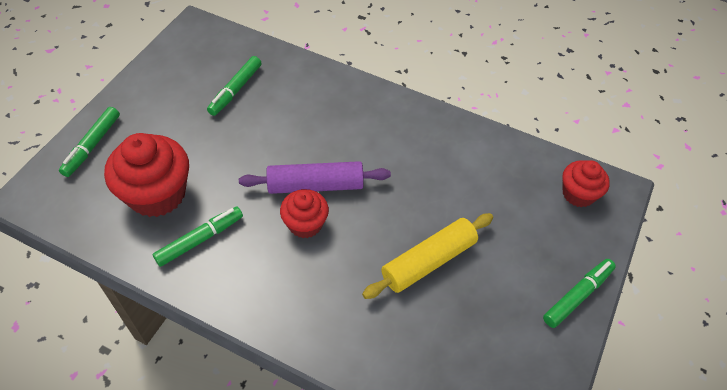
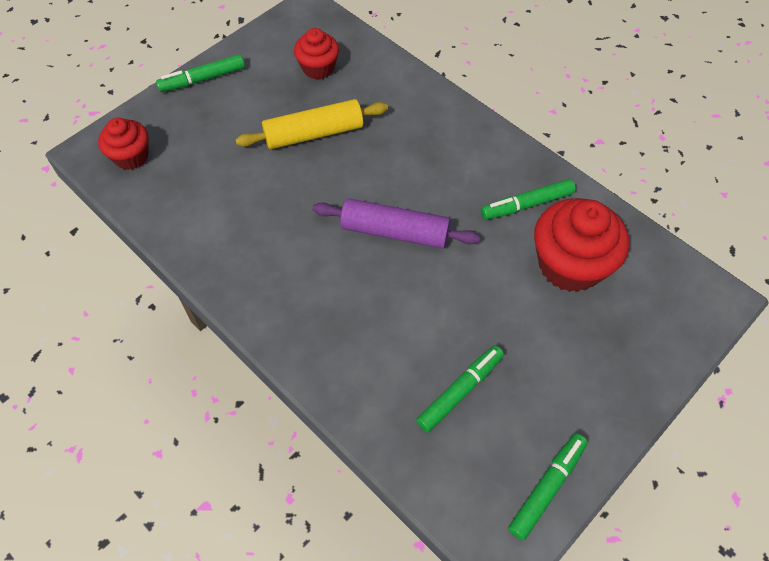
camera: 160 degrees left, 5 degrees up
green marker [59,107,120,177] -> green marker moved to [508,434,588,541]
red cupcake [280,189,329,238] -> red cupcake moved to [294,28,339,80]

